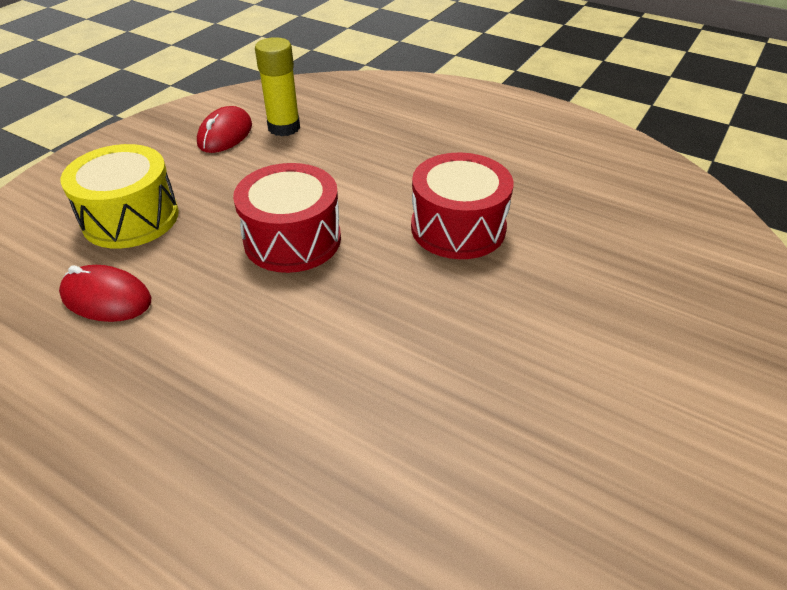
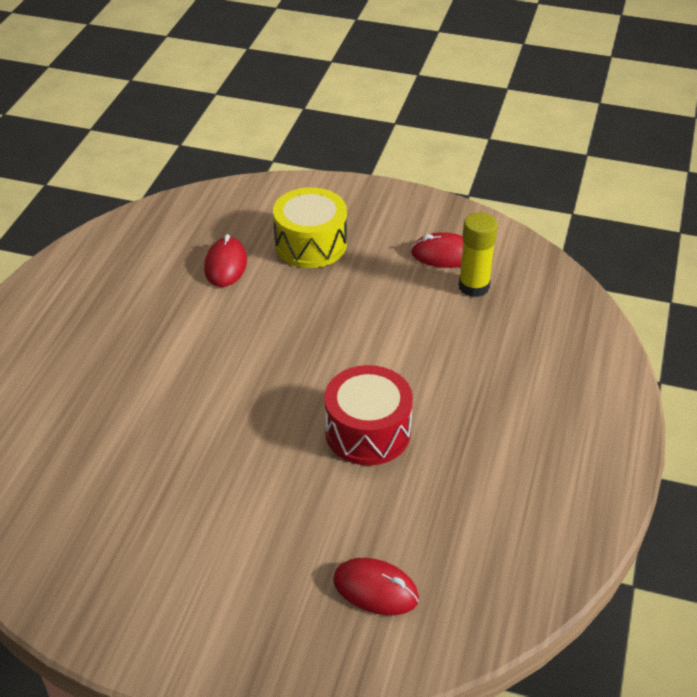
camera: 75 degrees right, 0 degrees up
red drum [233,163,341,273] -> none
none -> red mouse [333,558,419,615]

